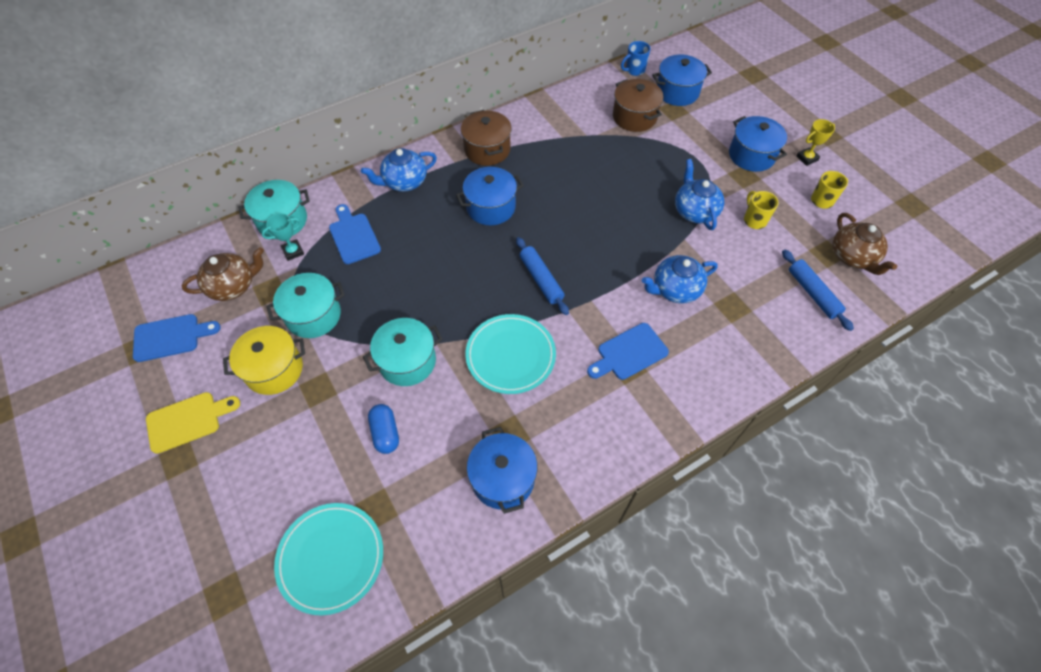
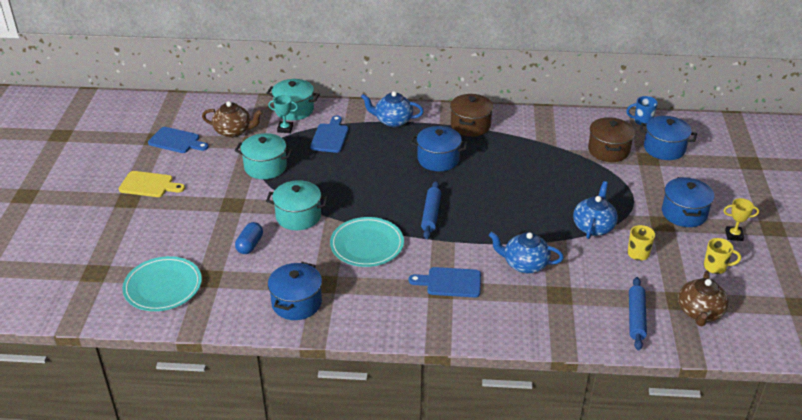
camera: 35 degrees right, 20 degrees down
yellow pot [223,326,305,395] -> none

